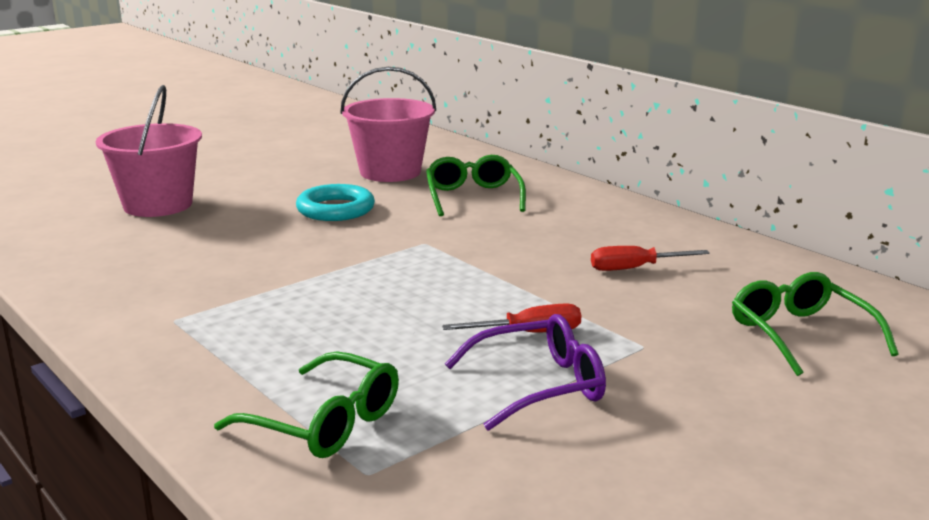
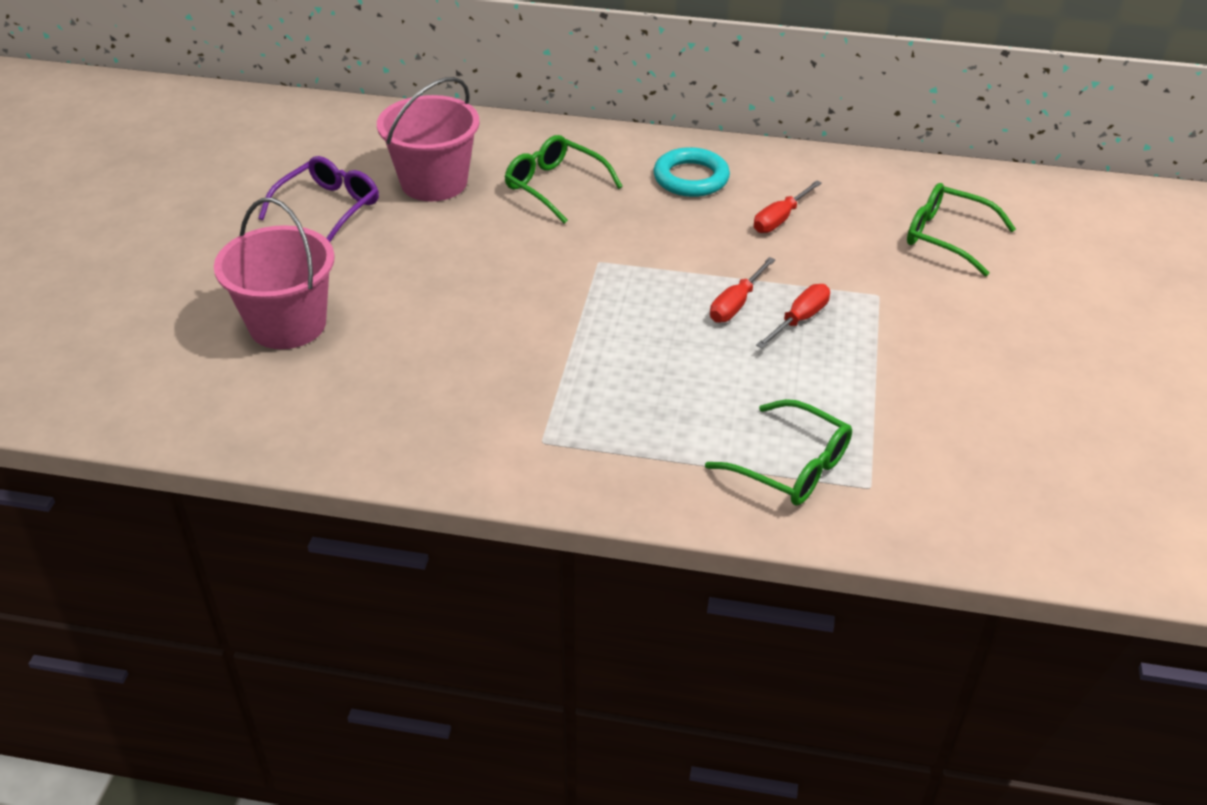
camera: 40 degrees left, 20 degrees up
green glasses [214,351,399,458] -> green glasses turned 45 degrees clockwise [705,399,852,505]
turquoise ring [296,184,375,221] -> turquoise ring moved to [653,147,730,197]
purple glasses [445,314,606,431] -> purple glasses moved to [258,156,379,242]
none -> red screwdriver [710,257,775,323]

